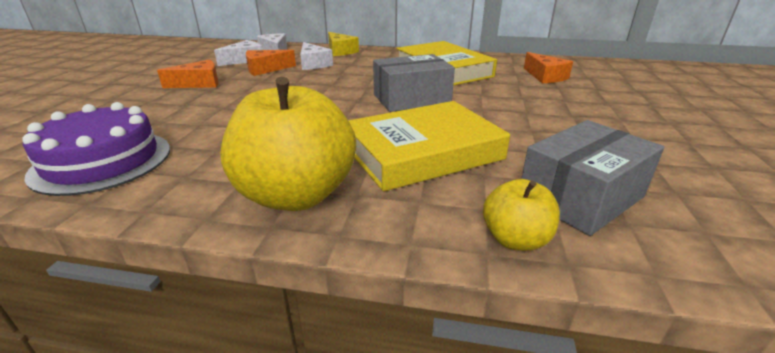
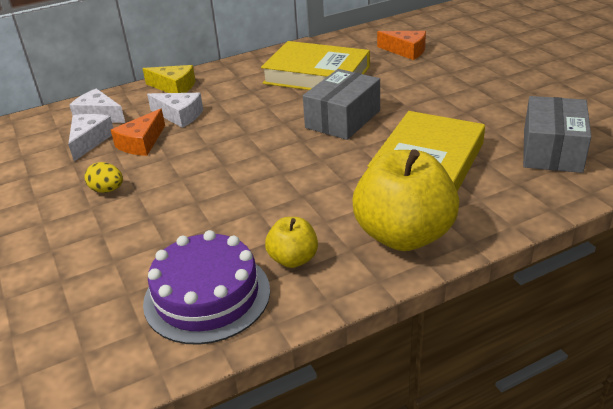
camera: 35 degrees left, 5 degrees up
orange cheese [157,59,219,88] -> yellow egg [85,162,123,193]
yellow apple [483,179,560,251] -> yellow apple moved to [265,217,318,268]

